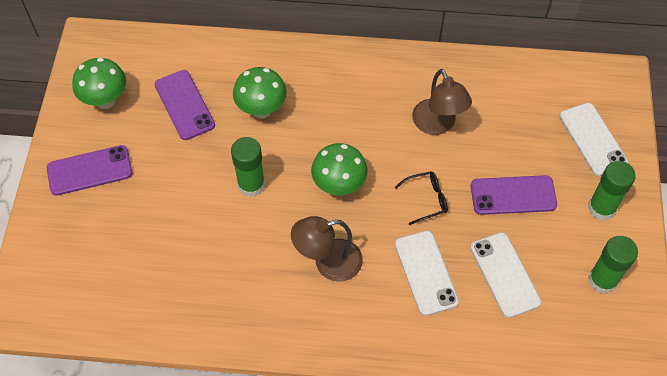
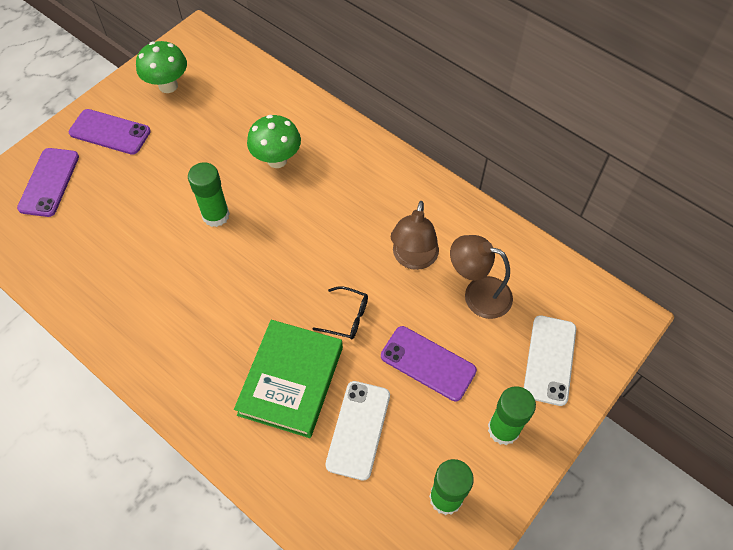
camera: 35 degrees right, 0 degrees up
purple phone [155,70,215,140] -> purple phone moved to [17,148,79,217]
brown lamp [291,216,363,282] -> brown lamp moved to [450,235,513,319]
green mushroom [311,143,368,196] -> none
white phone [395,231,459,316] -> green book [234,320,343,438]

